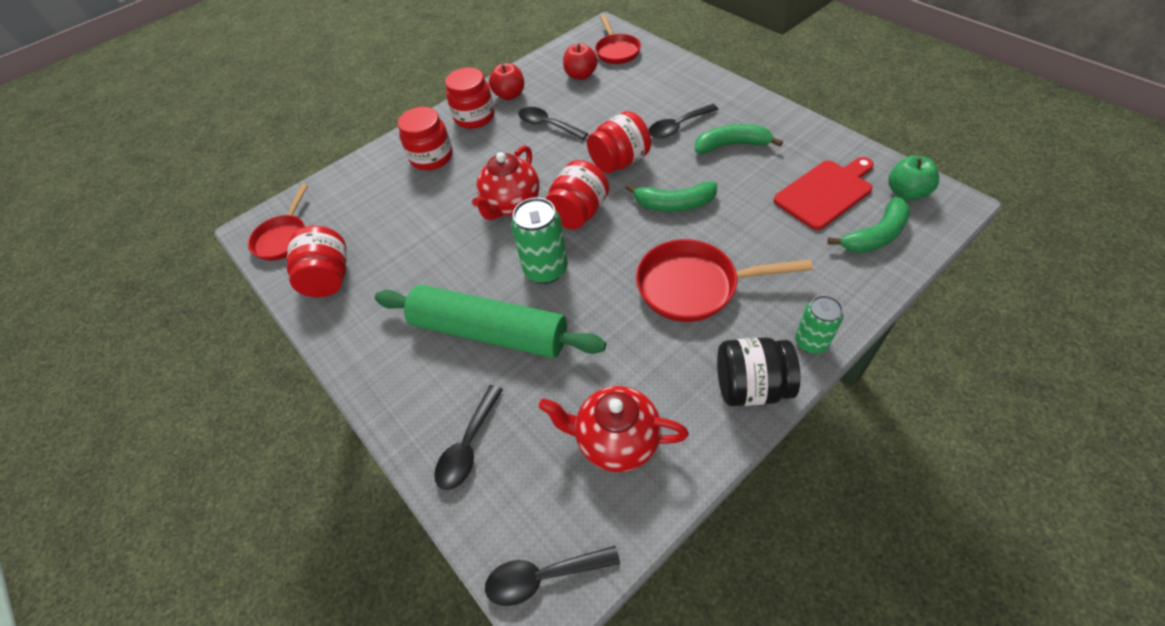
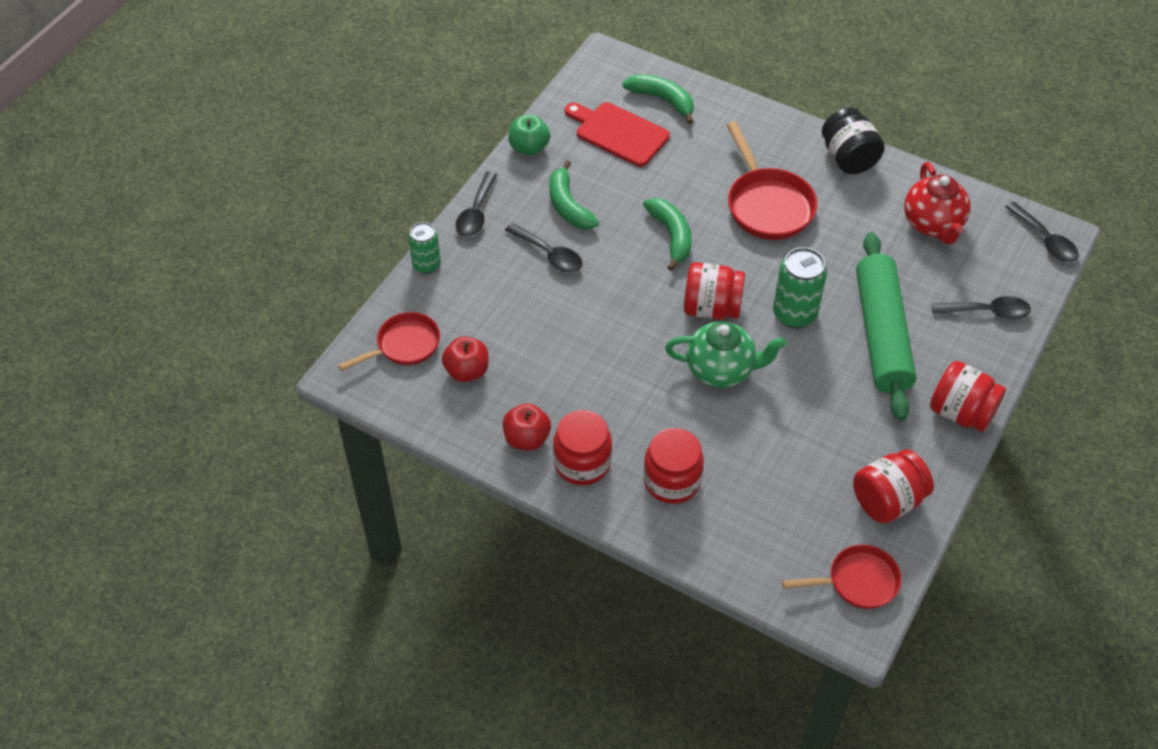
camera: 115 degrees left, 0 degrees up
red teapot [472,145,540,220] -> green teapot [665,321,786,388]
black spoon [518,107,588,140] -> black spoon moved to [456,172,497,237]
red jar [587,111,651,173] -> red jar moved to [930,361,1006,432]
green can [795,295,843,354] -> green can moved to [408,222,441,274]
green apple [888,156,939,200] -> green apple moved to [509,115,550,156]

